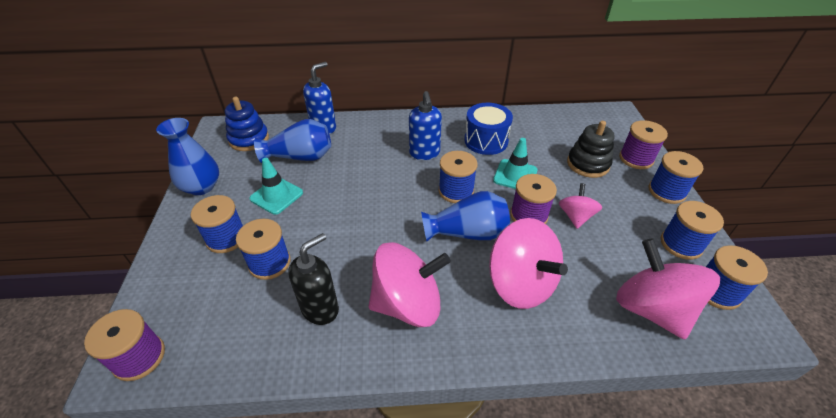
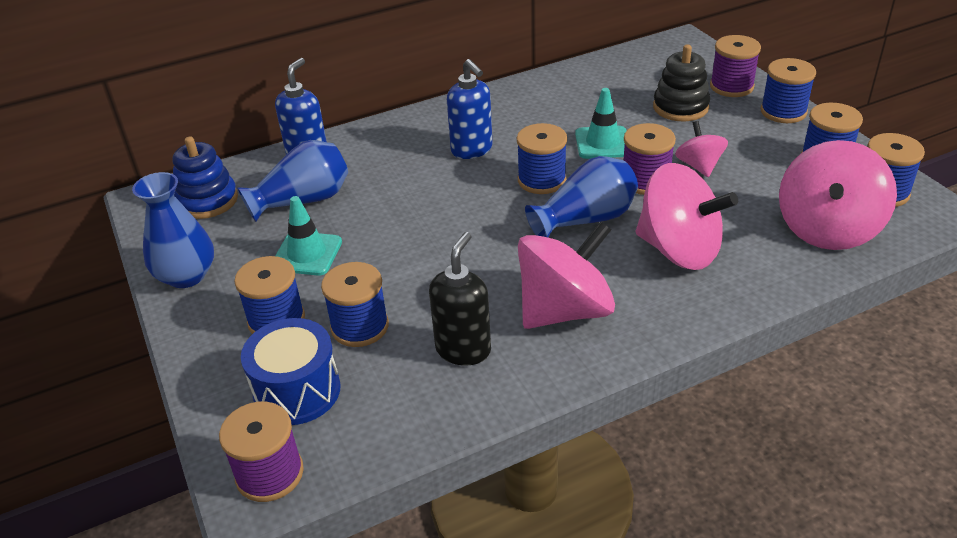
camera: 20 degrees left, 5 degrees down
blue drum [464,103,513,155] -> blue drum moved to [241,318,341,425]
pink spinning top [616,238,720,339] -> pink spinning top turned 105 degrees counterclockwise [779,140,897,250]

